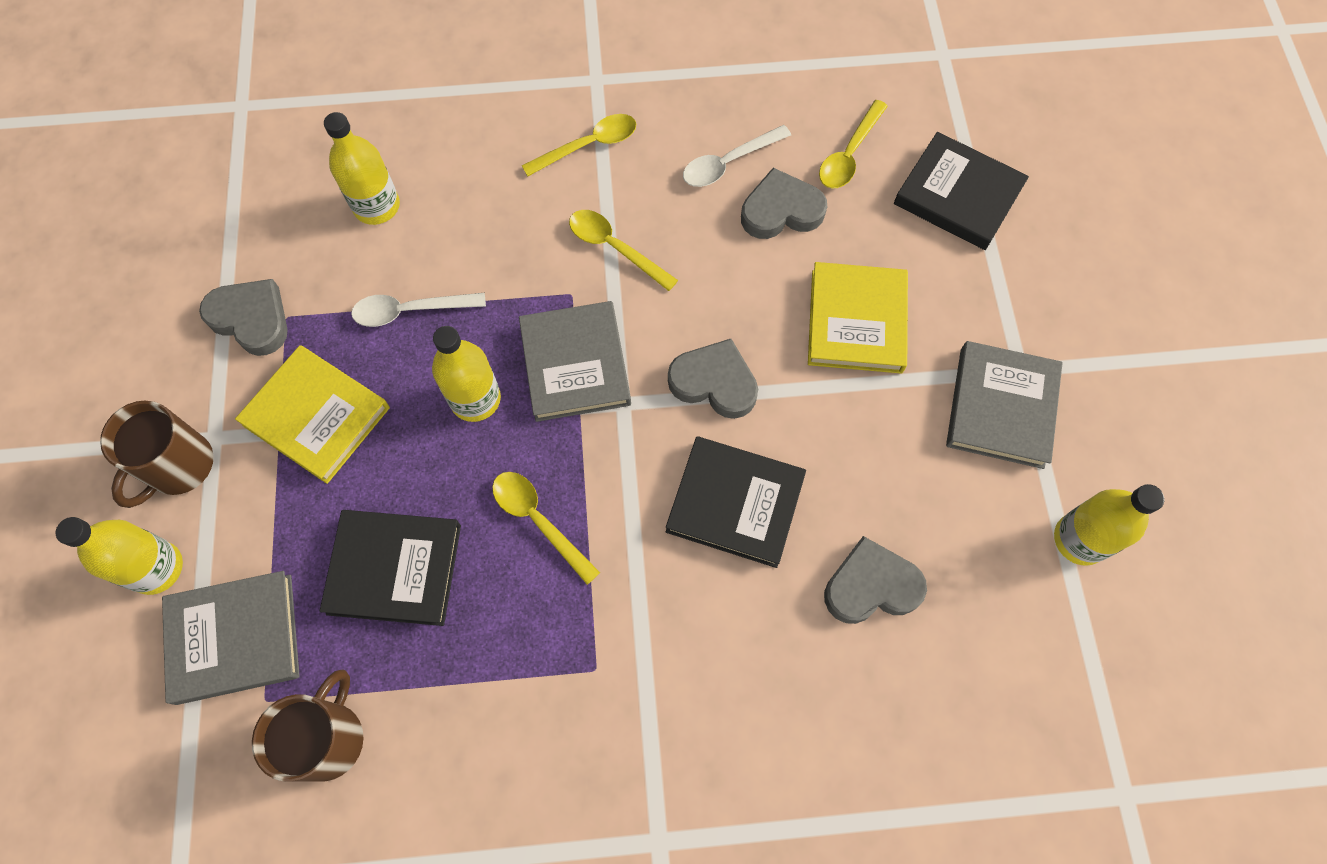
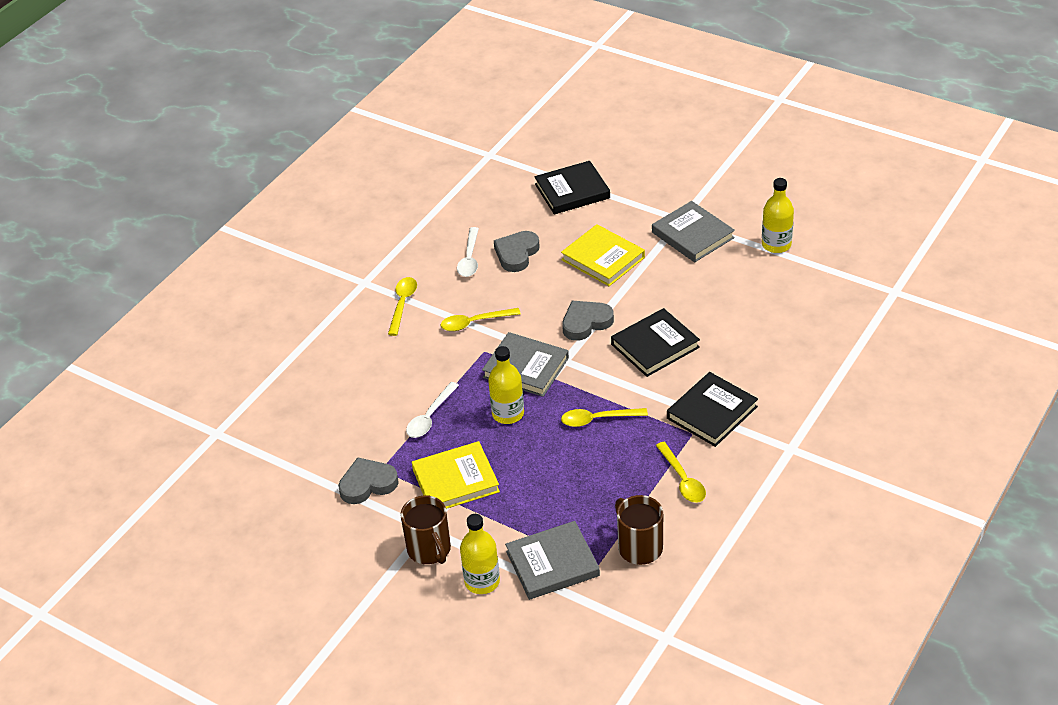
camera: 50 degrees left, 25 degrees down
grey book [162,571,300,705] -> grey book turned 45 degrees clockwise [505,521,600,600]
black book [320,510,461,626] -> black book moved to [667,372,758,447]
yellow bottle [324,112,400,225] -> none
yellow spoon [819,100,888,188] -> yellow spoon moved to [656,442,706,503]
grey heart [824,536,927,624] -> none

